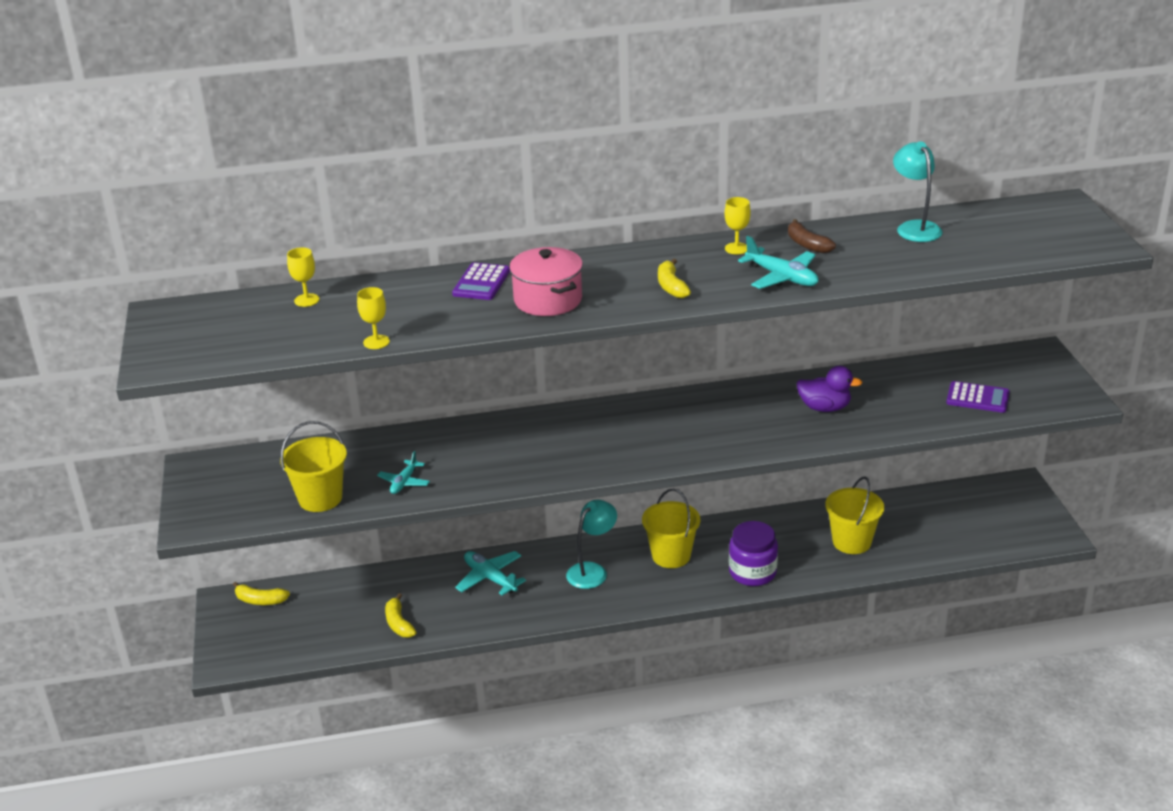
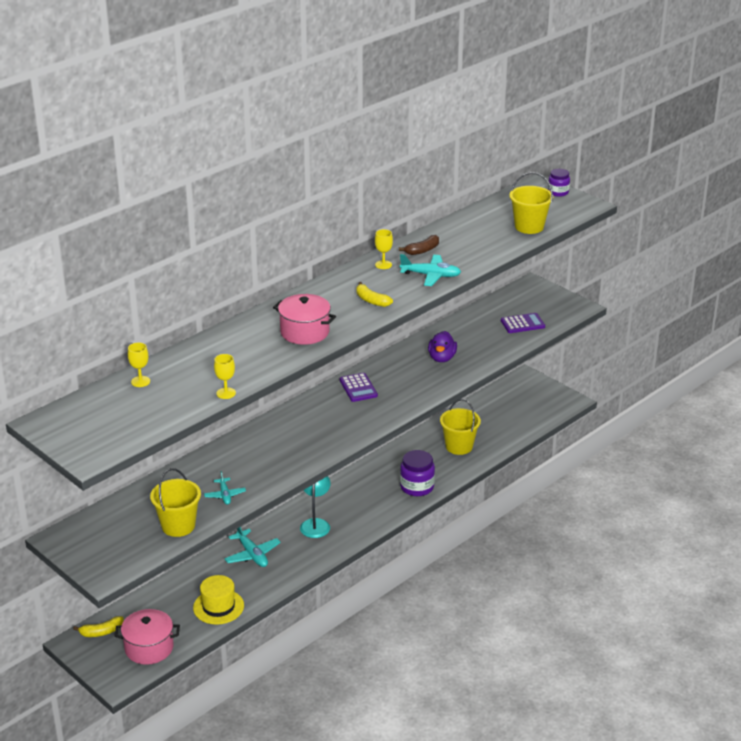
camera: 35 degrees left, 0 degrees up
yellow banana [385,593,416,637] -> yellow hat [193,575,244,625]
purple calculator [452,262,510,300] -> purple calculator moved to [340,373,378,402]
turquoise plane [455,551,526,596] -> turquoise plane turned 135 degrees counterclockwise [224,527,281,567]
yellow bucket [642,488,700,568] -> yellow bucket moved to [509,172,553,234]
brown banana [788,219,836,253] -> brown banana turned 60 degrees counterclockwise [399,235,439,255]
purple duck [796,366,863,412] -> purple duck turned 120 degrees clockwise [428,331,457,362]
turquoise lamp [893,141,943,242] -> none
none -> pink pot [114,609,180,665]
none -> purple jar [548,169,570,197]

